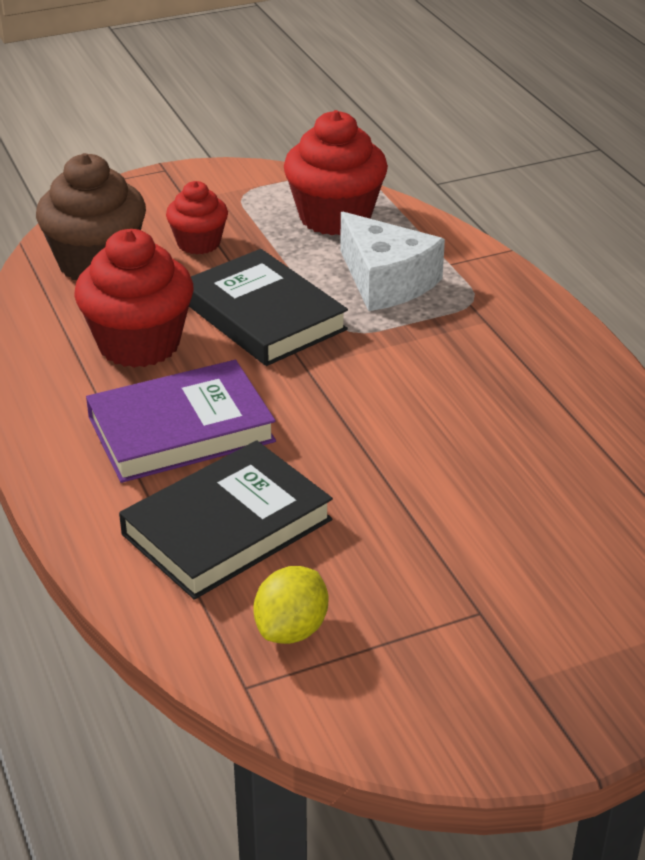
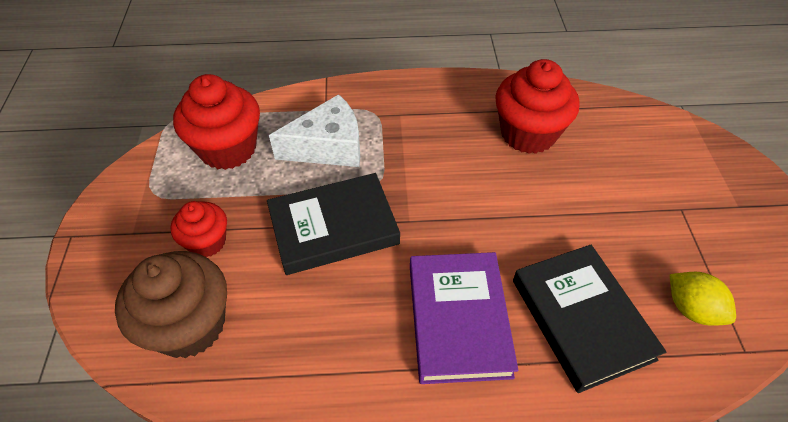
camera: 70 degrees left, 15 degrees up
red cupcake [74,229,193,368] -> red cupcake moved to [495,59,580,154]

